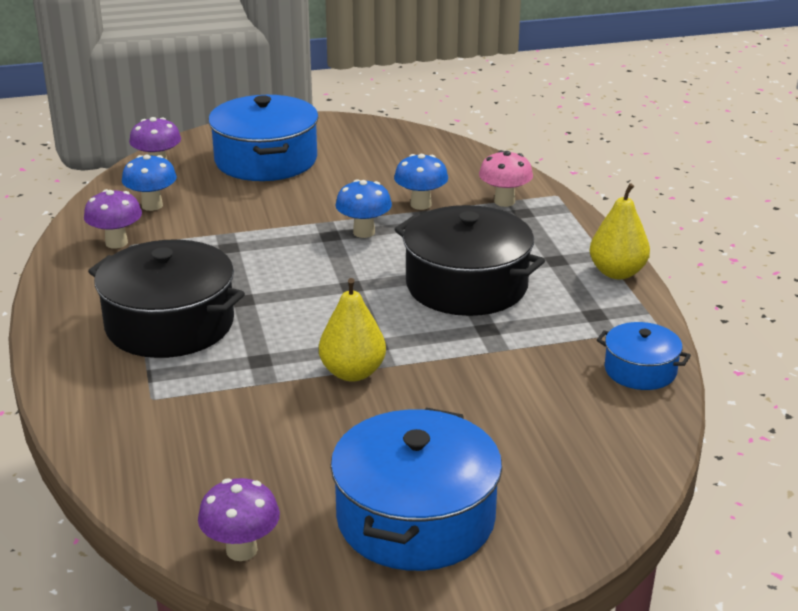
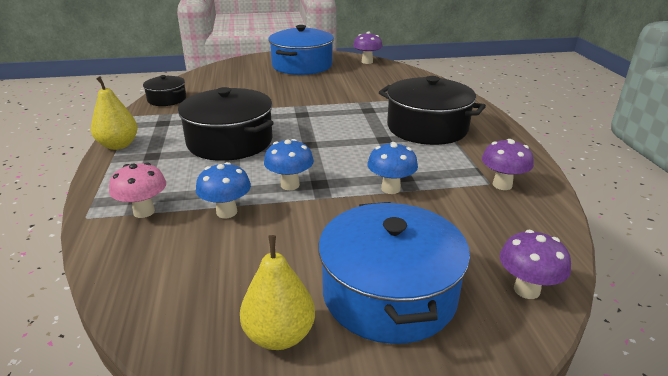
camera: 175 degrees left, 0 degrees up
blue mushroom [122,155,177,211] -> blue mushroom moved to [367,142,418,194]
yellow pear [319,278,386,382] -> yellow pear moved to [240,235,315,350]
blue pot [597,322,691,390] -> black pot [143,75,186,106]

